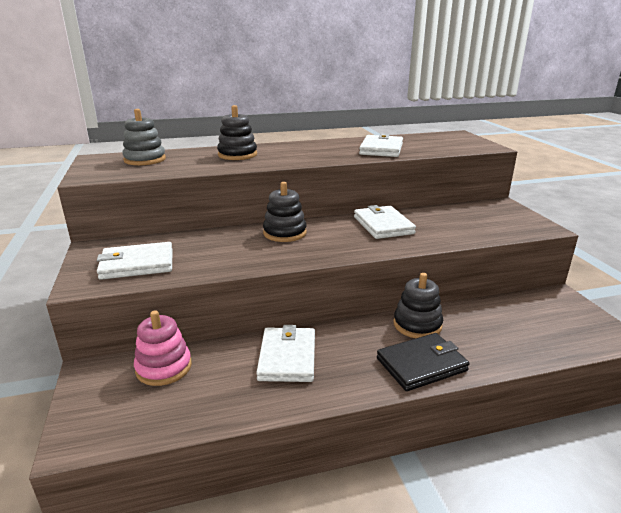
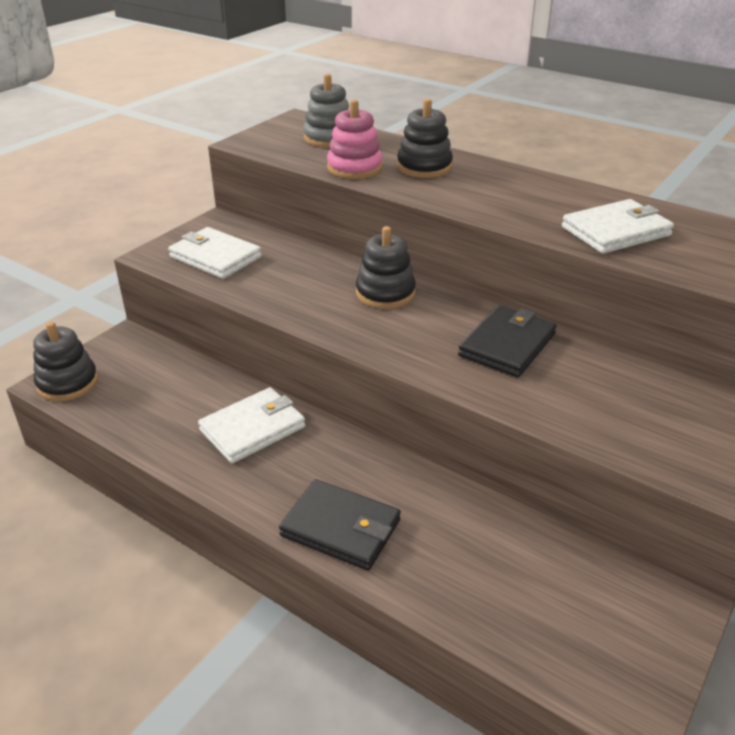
camera: 50 degrees right, 10 degrees up
pink stacking toy [134,310,192,386] -> pink stacking toy moved to [327,99,383,179]
white wallet [354,205,416,239] -> black wallet [458,305,557,377]
black stacking toy [393,273,443,338] -> black stacking toy moved to [33,322,98,401]

